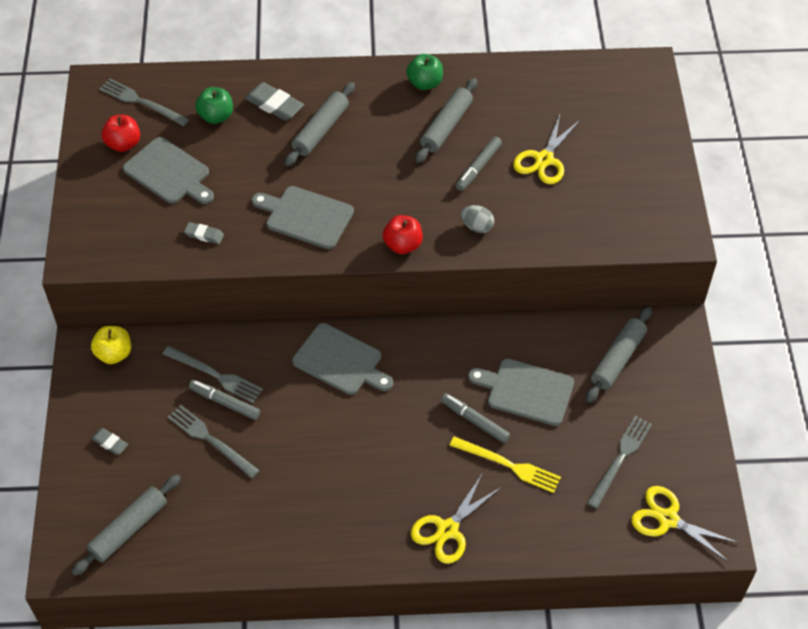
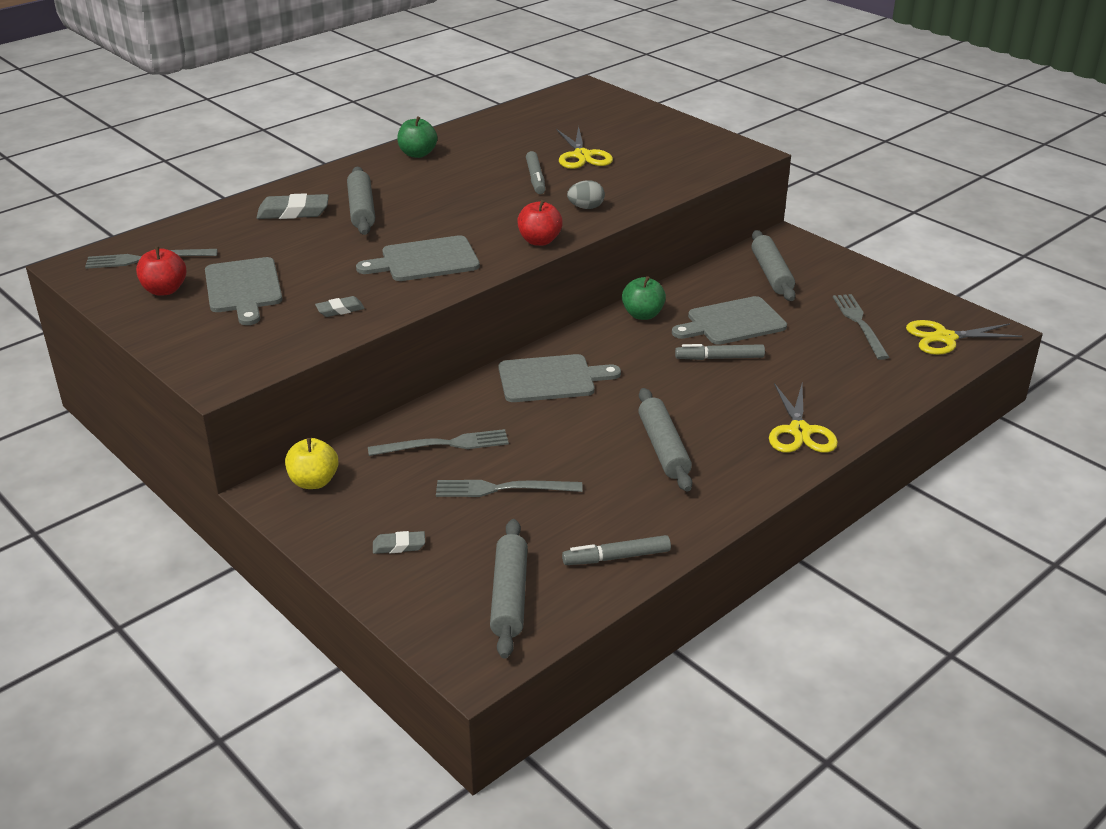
camera: 40 degrees left, 20 degrees down
grey cutting board [123,137,214,204] -> grey cutting board turned 75 degrees clockwise [205,257,282,325]
grey marker [189,380,260,420] -> grey marker moved to [562,535,671,565]
green apple [195,87,233,124] -> green apple moved to [622,276,666,320]
grey rolling pin [415,78,477,163] -> grey rolling pin moved to [638,388,693,492]
yellow fork [449,436,561,493] -> none

